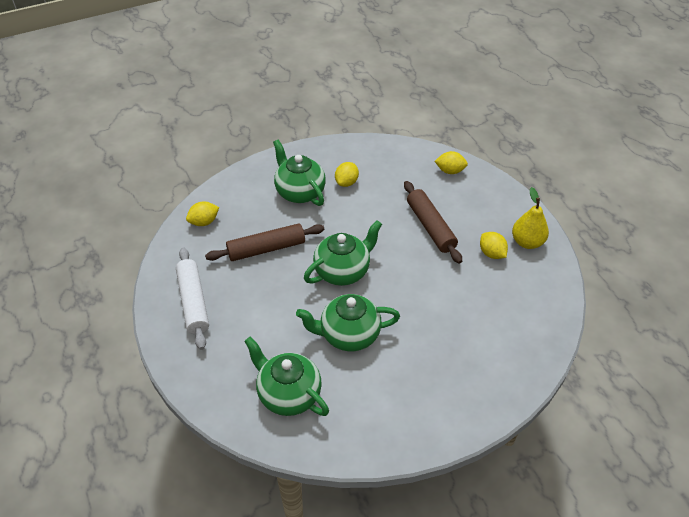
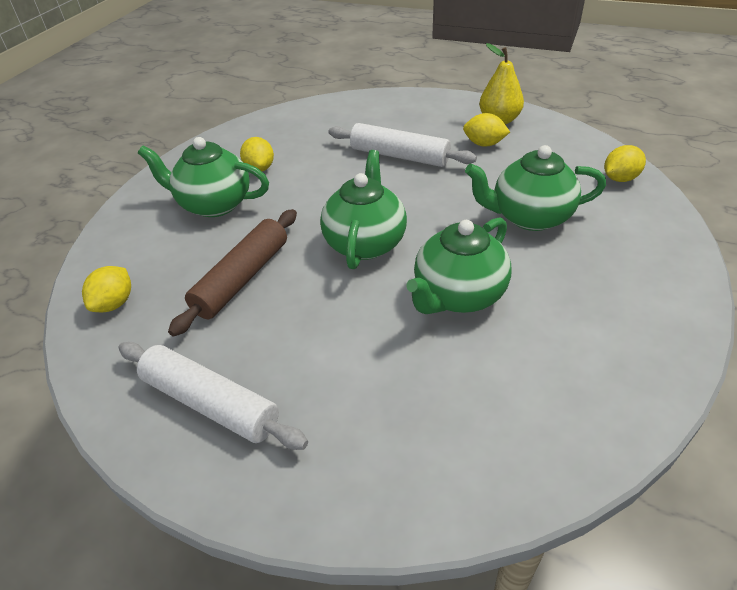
camera: 40 degrees left, 5 degrees down
green teapot [244,337,329,416] -> green teapot moved to [465,145,606,231]
brown rolling pin [404,181,462,264] -> white rolling pin [328,123,477,167]
yellow lemon [435,151,468,174] -> yellow lemon moved to [604,145,646,182]

